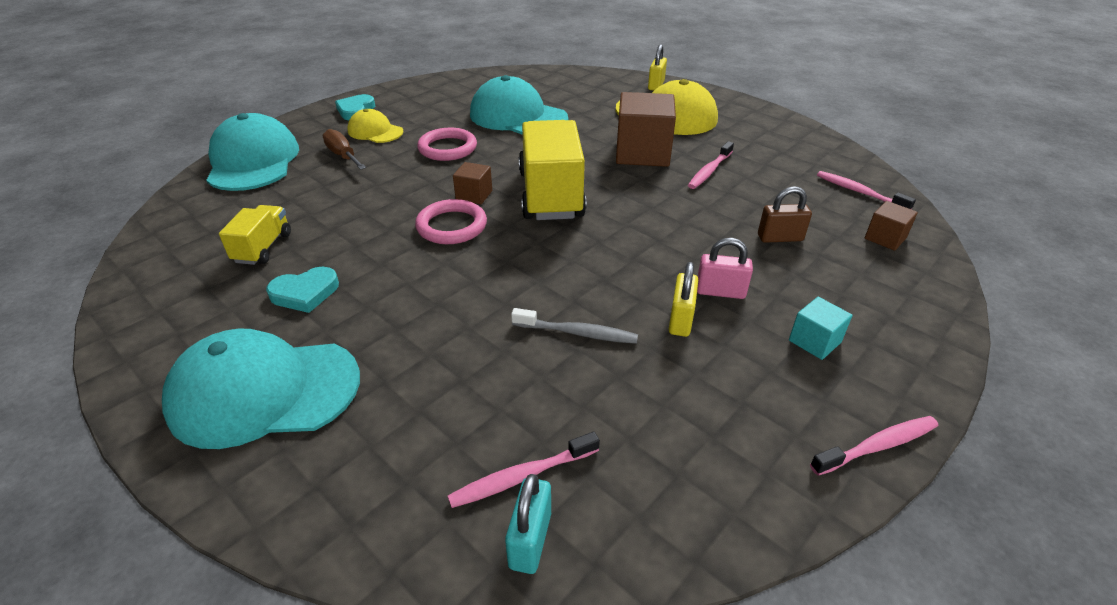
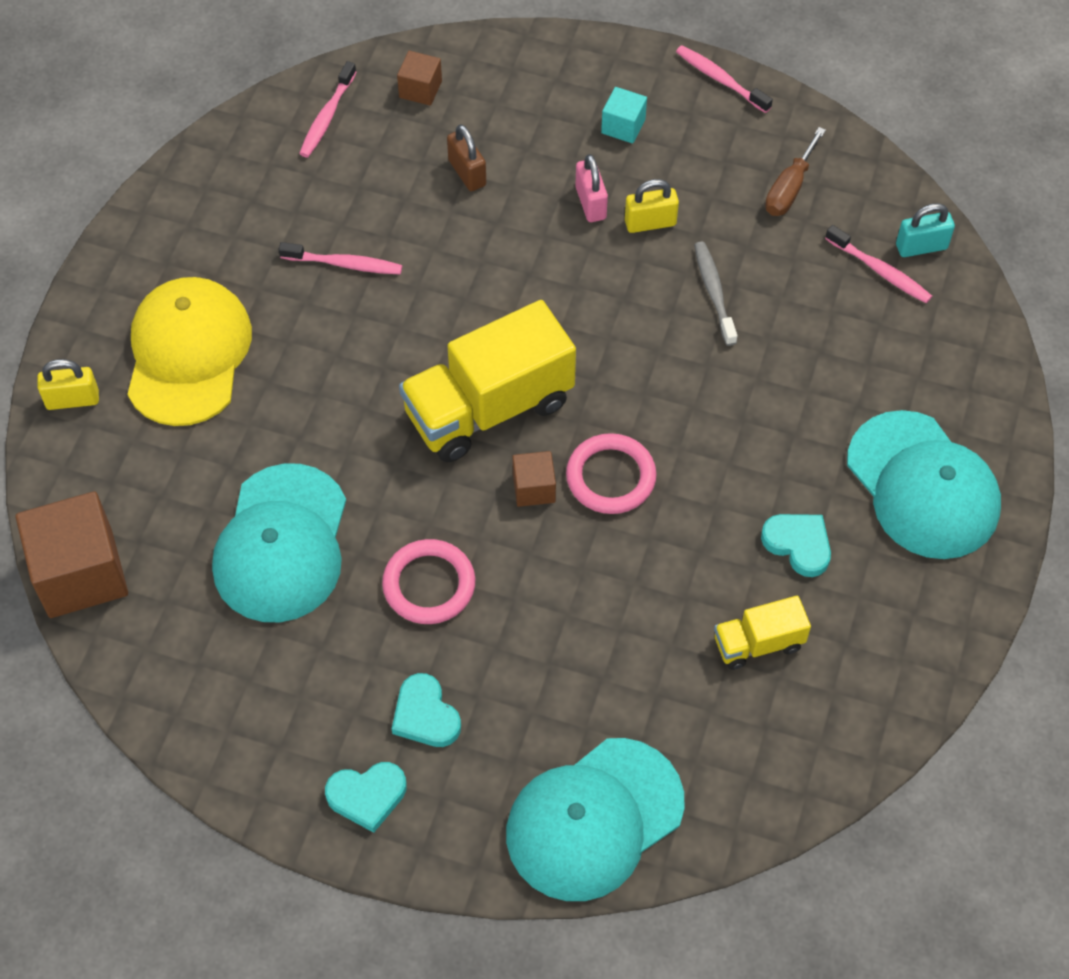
camera: 115 degrees left, 20 degrees up
brown screwdriver [322,129,366,170] -> brown screwdriver moved to [765,127,826,216]
yellow cap [347,109,403,143] -> turquoise heart [392,673,461,747]
brown cube [616,92,676,167] -> brown cube moved to [16,491,128,618]

